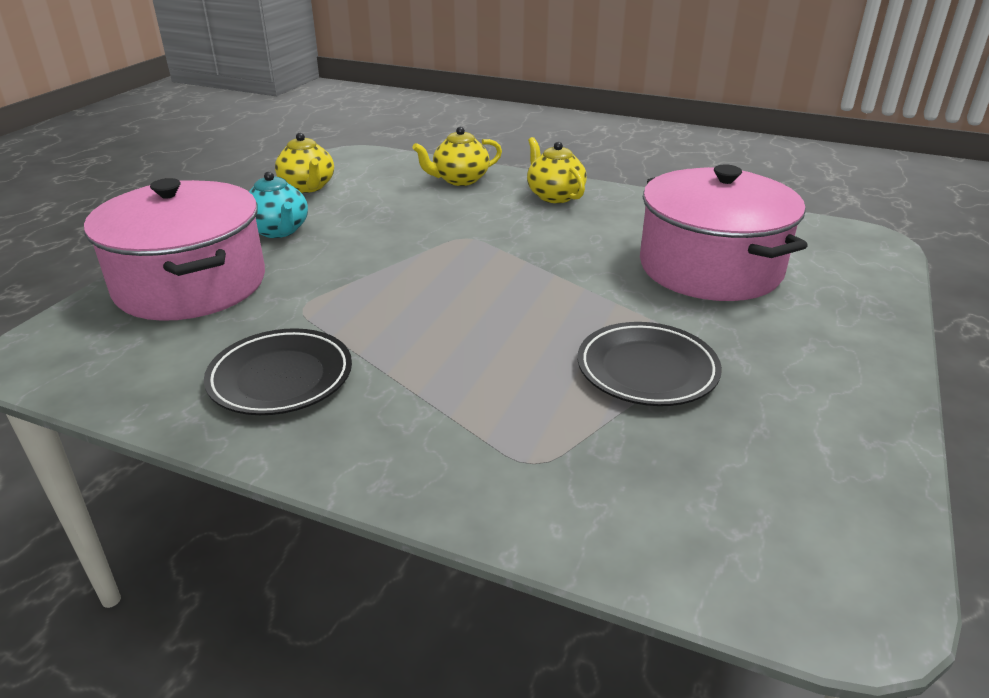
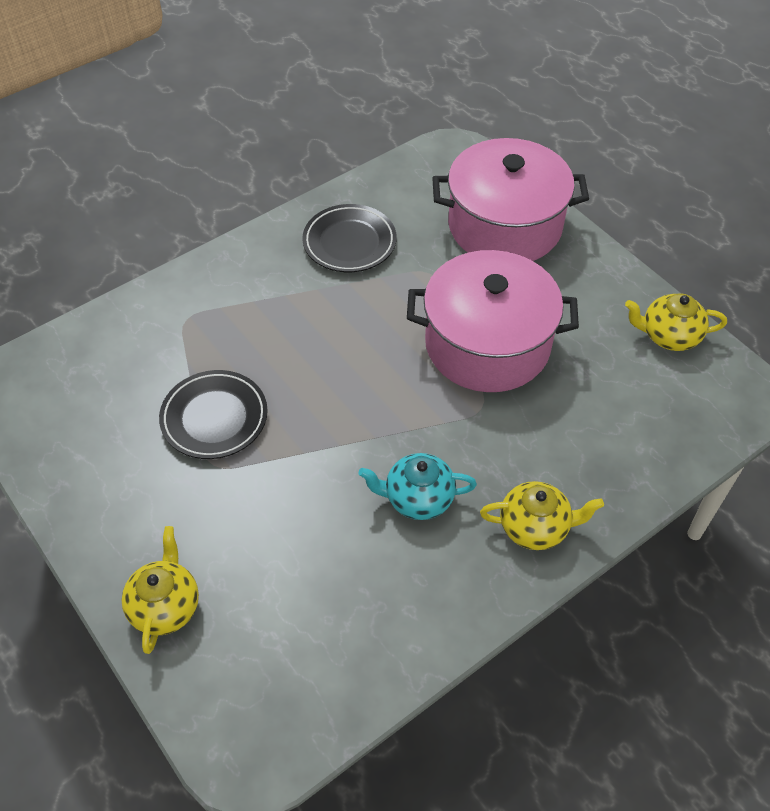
camera: 120 degrees right, 20 degrees up
turquoise teapot [249,171,308,238] -> turquoise teapot moved to [359,453,477,520]
yellow teapot [412,127,502,186] -> yellow teapot moved to [122,526,199,654]
pink pot [640,164,808,301] -> pink pot moved to [407,250,579,392]

